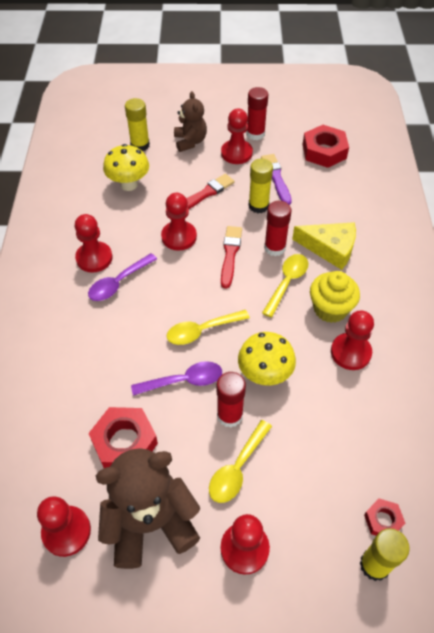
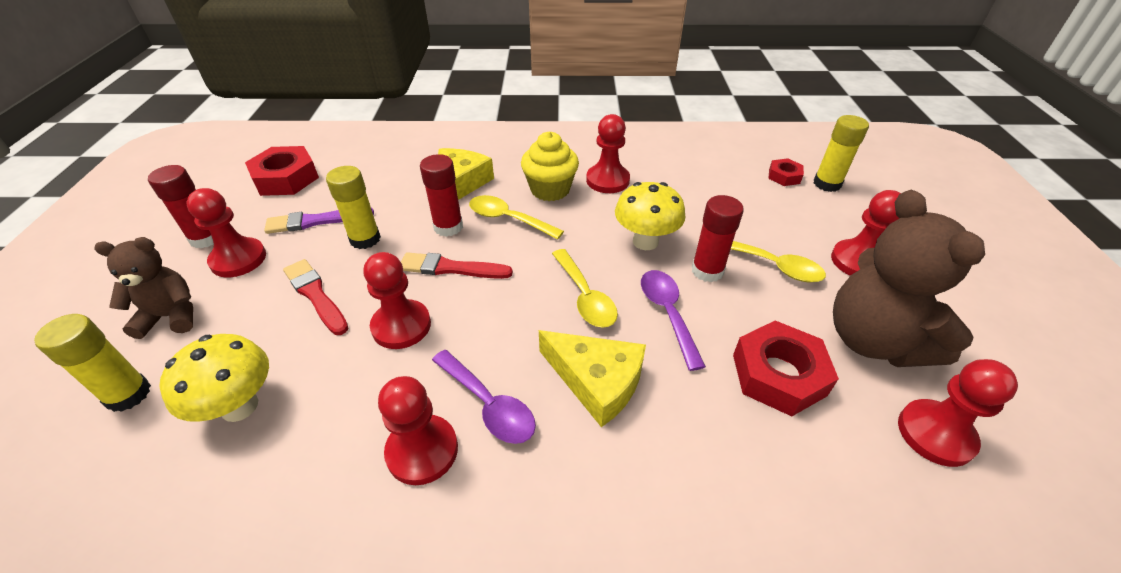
camera: 90 degrees left, 10 degrees down
none -> yellow cheese [539,330,646,427]

